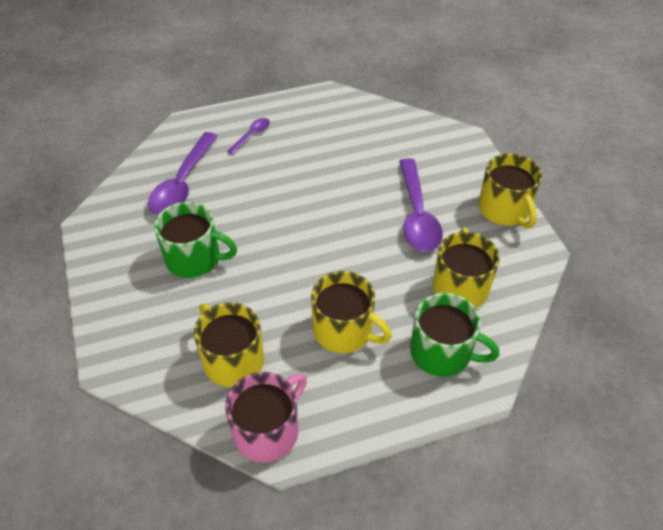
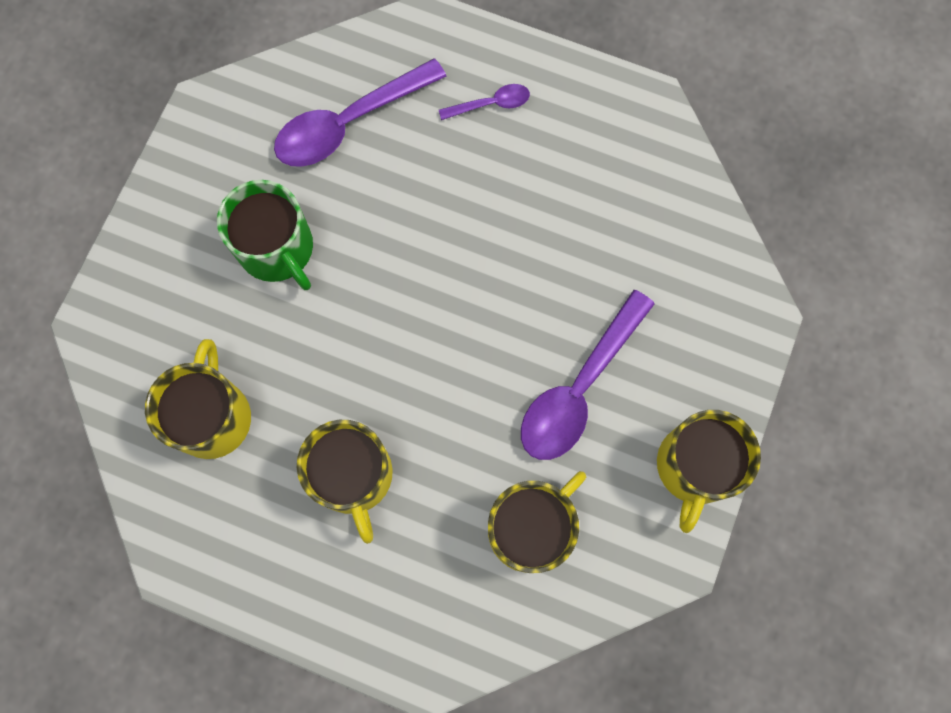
camera: 40 degrees right, 25 degrees up
pink mug [225,372,307,462] -> none
green mug [410,293,500,377] -> none

